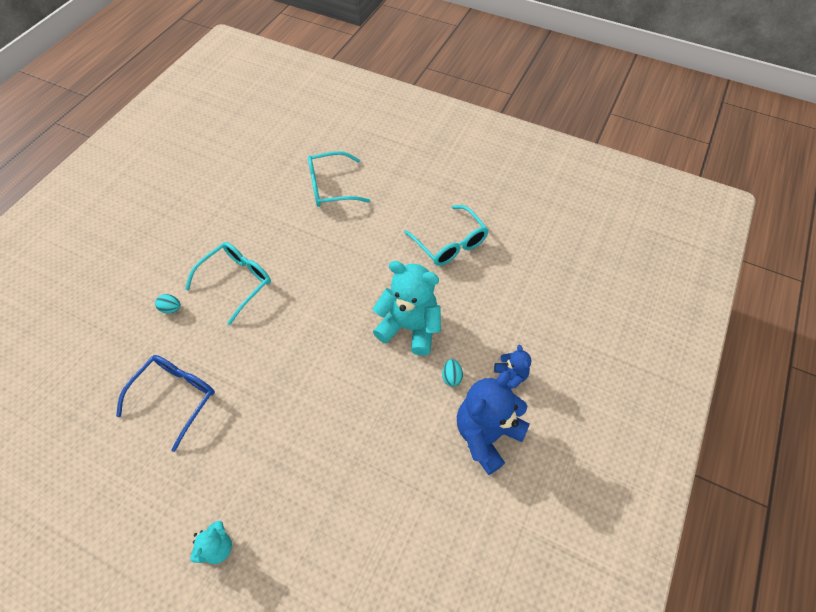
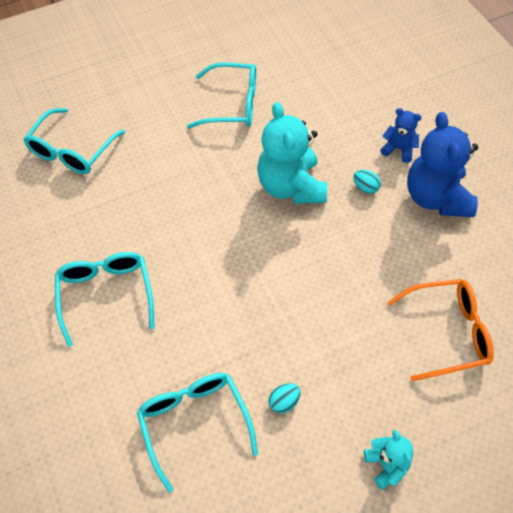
camera: 50 degrees left, 0 degrees up
blue glasses [116,355,215,452] -> turquoise glasses [137,373,258,493]
turquoise egg [155,294,181,313] -> turquoise egg moved to [269,383,301,413]
turquoise teddy bear [373,261,441,356] -> turquoise teddy bear turned 75 degrees counterclockwise [257,102,327,204]
none -> orange glasses [387,279,494,381]

